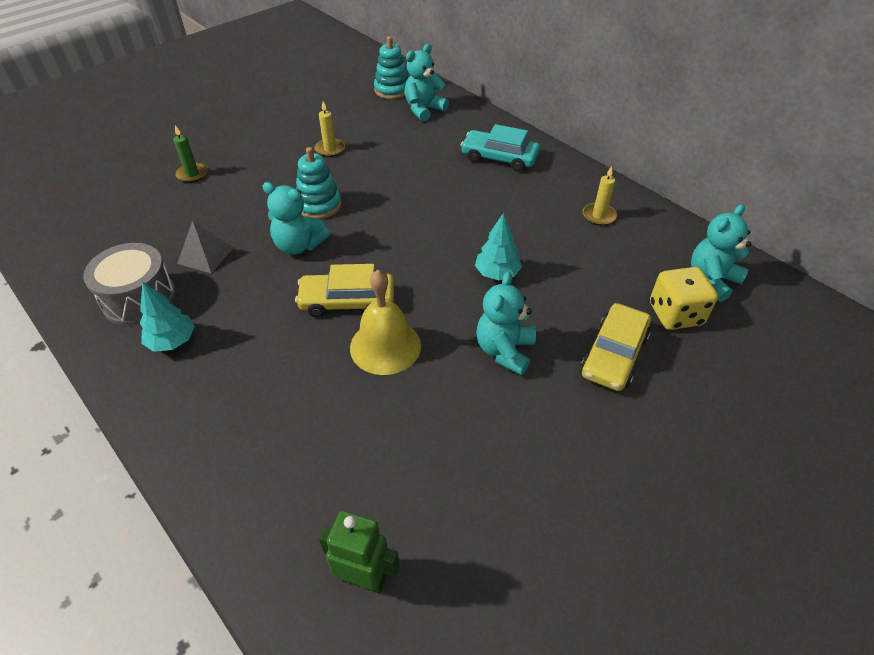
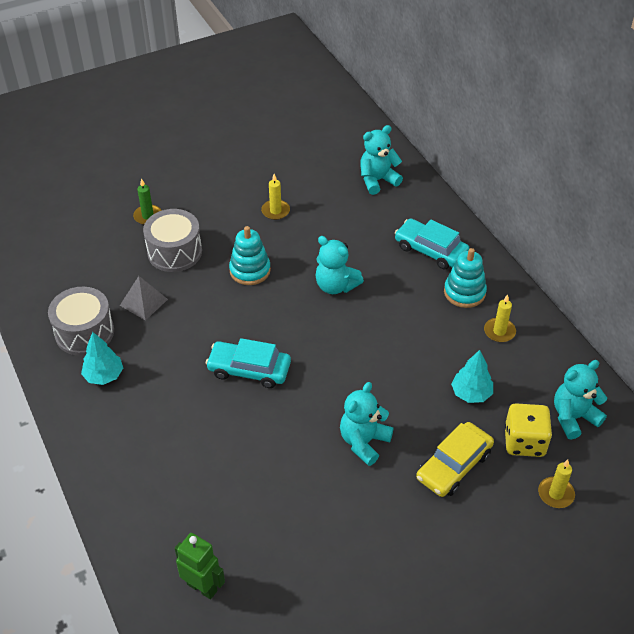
camera: 15 degrees right, 0 degrees up
turquoise teddy bear [262,182,329,255] -> turquoise teddy bear moved to [315,236,364,294]
yellow car [295,264,394,318] -> turquoise car [206,338,291,388]
yellow bell [350,270,421,375] -> none
turquoise stacking toy [374,36,408,99] -> turquoise stacking toy moved to [444,248,487,308]
turquoise tree [475,213,522,280] -> turquoise tree moved to [451,350,493,403]
none -> grey drum [143,209,202,272]
none -> yellow candle [538,460,575,508]

